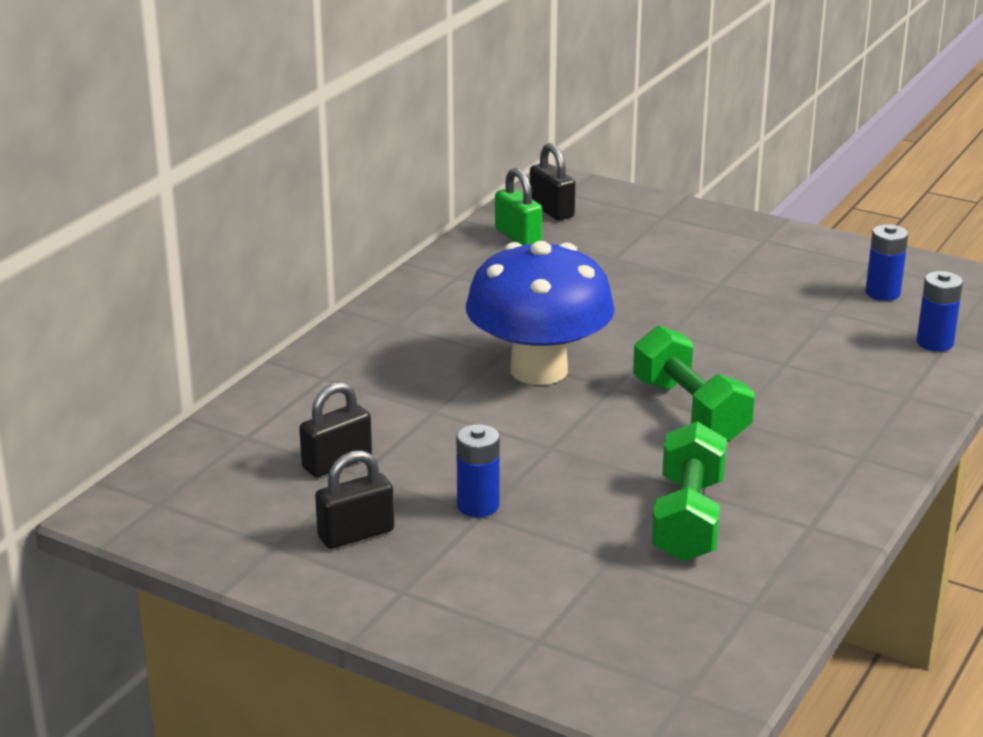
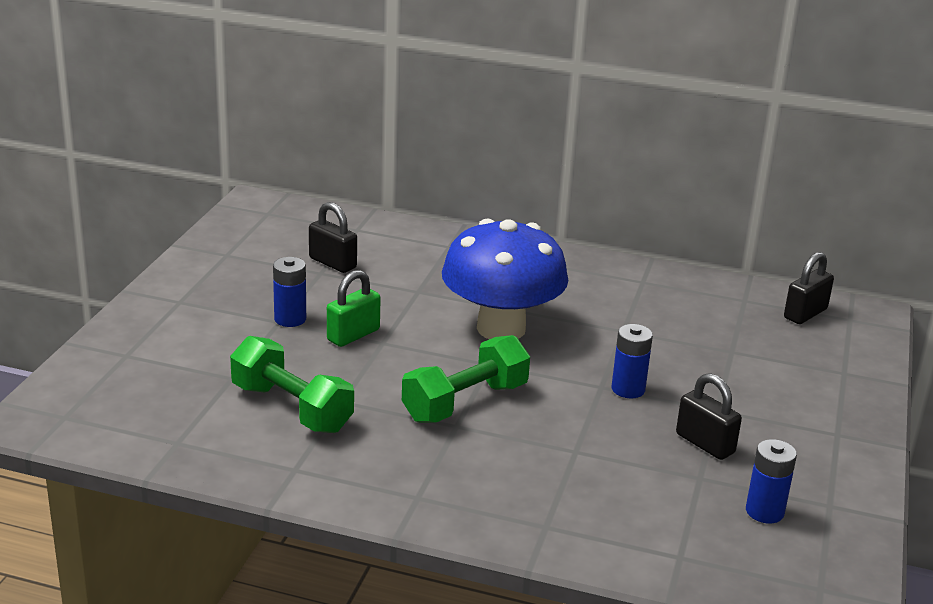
camera: 75 degrees right, 0 degrees up
black padlock [315,450,394,549] -> black padlock moved to [676,373,742,460]
green padlock [495,168,542,245] -> green padlock moved to [327,270,381,347]
green dumbbell [652,421,727,562] -> green dumbbell turned 45 degrees clockwise [230,336,354,433]
blue battery [917,271,963,351] -> blue battery moved to [611,324,653,398]

